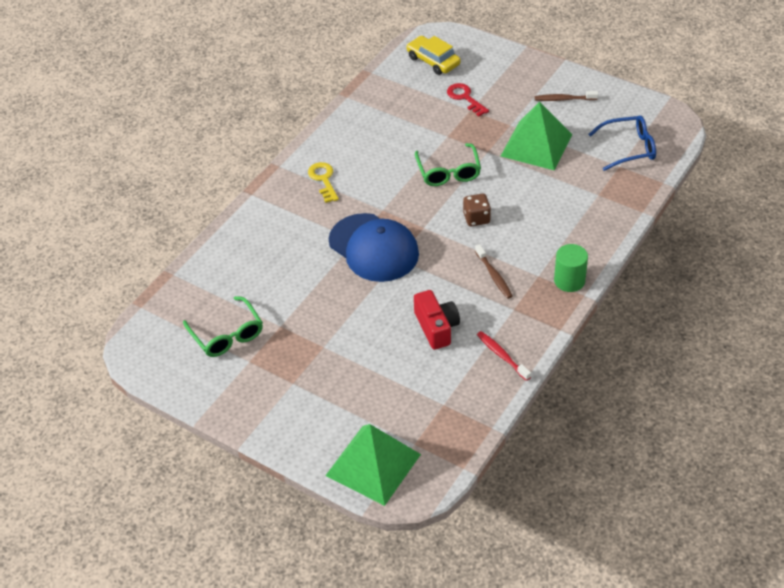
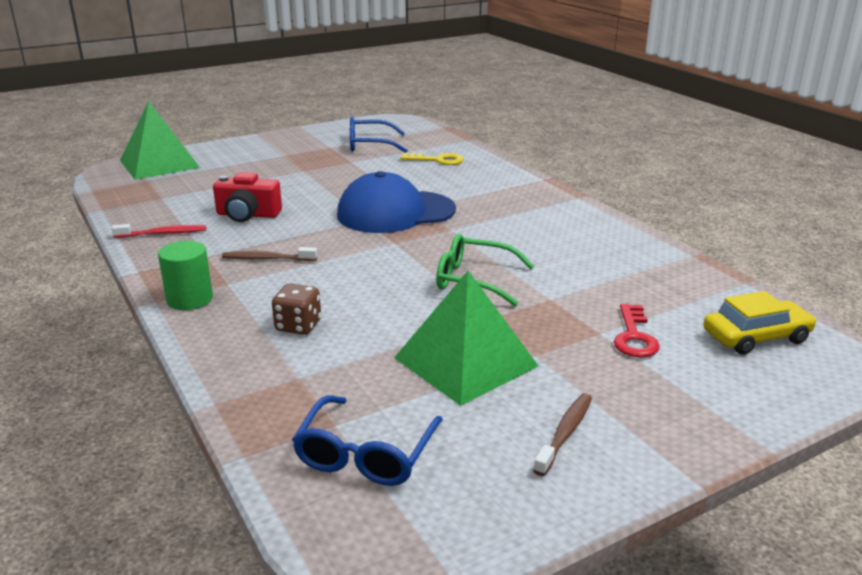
camera: 115 degrees right, 20 degrees down
green glasses [183,296,263,357] -> blue glasses [350,116,408,153]
yellow key [308,162,339,203] -> yellow key moved to [401,153,464,165]
red key [447,83,489,117] -> red key turned 105 degrees clockwise [614,304,660,357]
brown dice [463,193,491,226] -> brown dice moved to [272,284,321,335]

